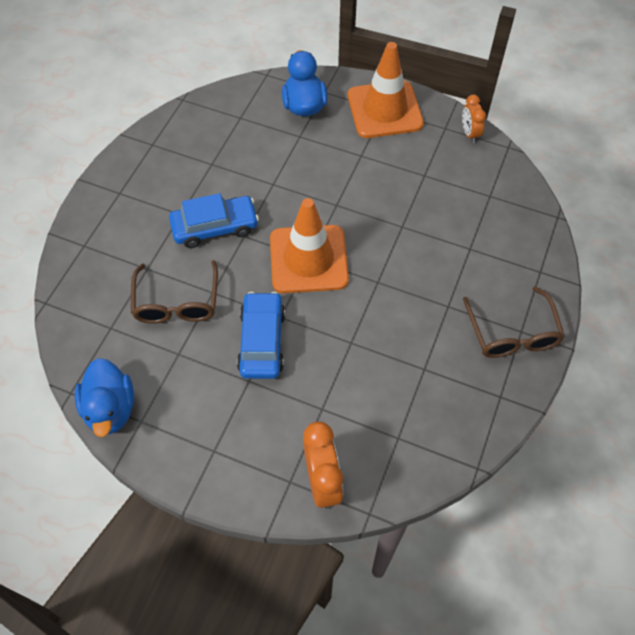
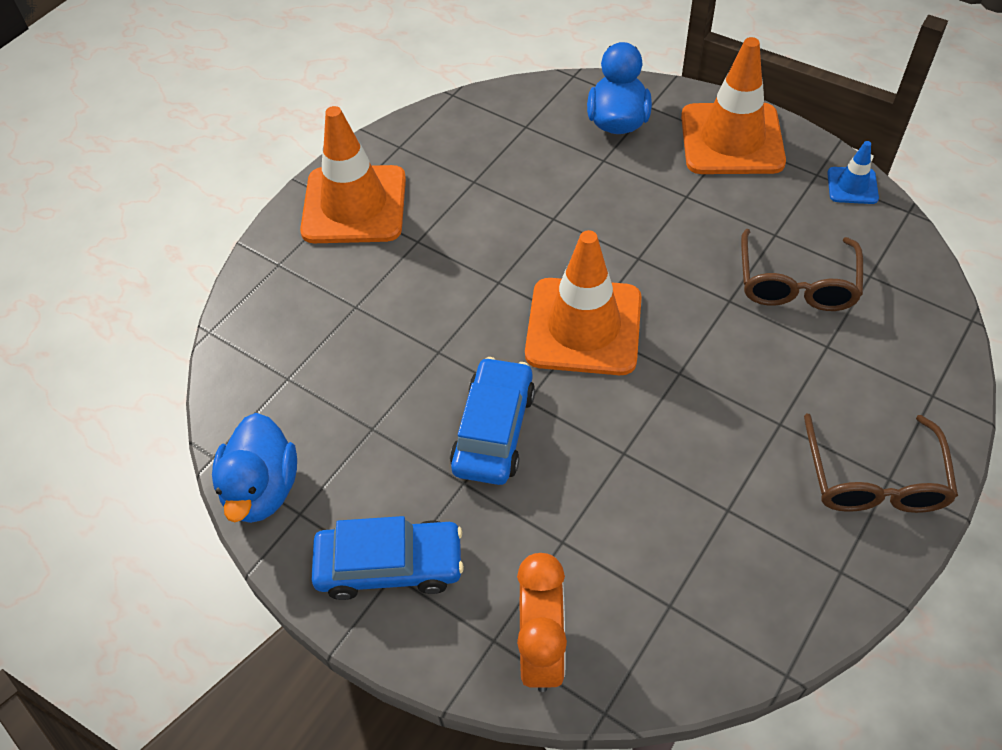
camera: 15 degrees right, 5 degrees down
brown glasses [131,260,218,324] -> brown glasses moved to [741,229,863,311]
blue car [169,193,259,248] -> blue car moved to [311,516,464,600]
orange clock [462,95,486,143] -> blue traffic cone [827,141,879,204]
none -> orange traffic cone [300,106,406,243]

